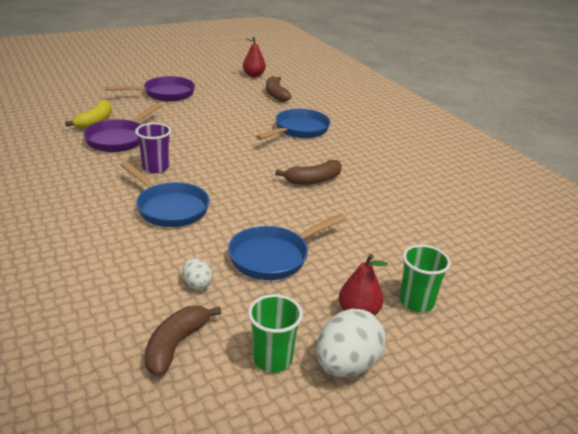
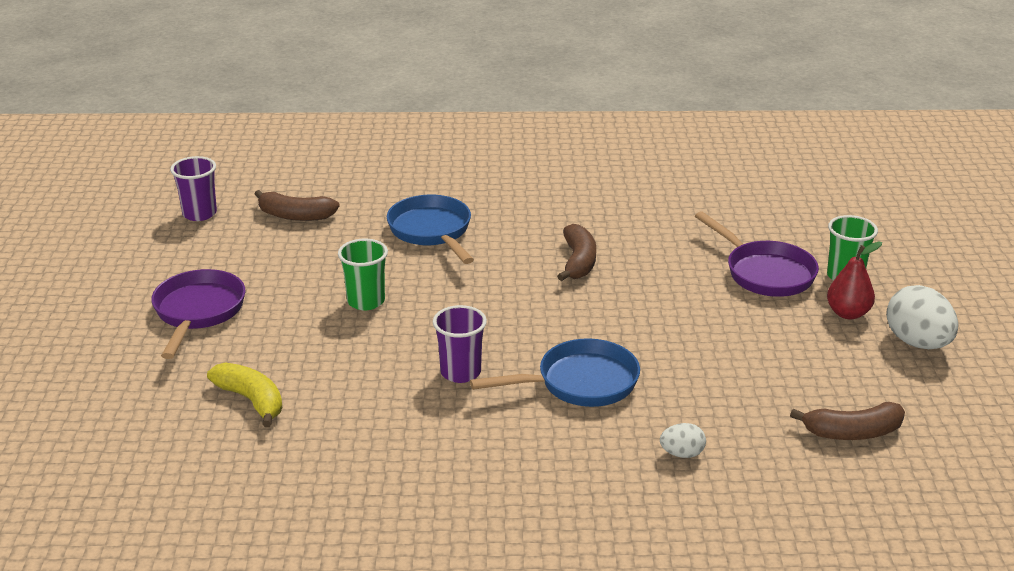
camera: 60 degrees left, 0 degrees up
purple pan [83,103,162,152] -> purple pan moved to [695,211,819,297]
brown banana [145,306,221,377] -> brown banana turned 60 degrees counterclockwise [790,402,905,440]
white egg [182,258,212,290] -> white egg moved to [660,423,706,458]
blue pan [228,213,347,280] -> none
red pear [243,37,266,77] -> purple cup [170,156,217,221]
green cup [248,294,303,372] -> green cup moved to [338,239,388,310]

